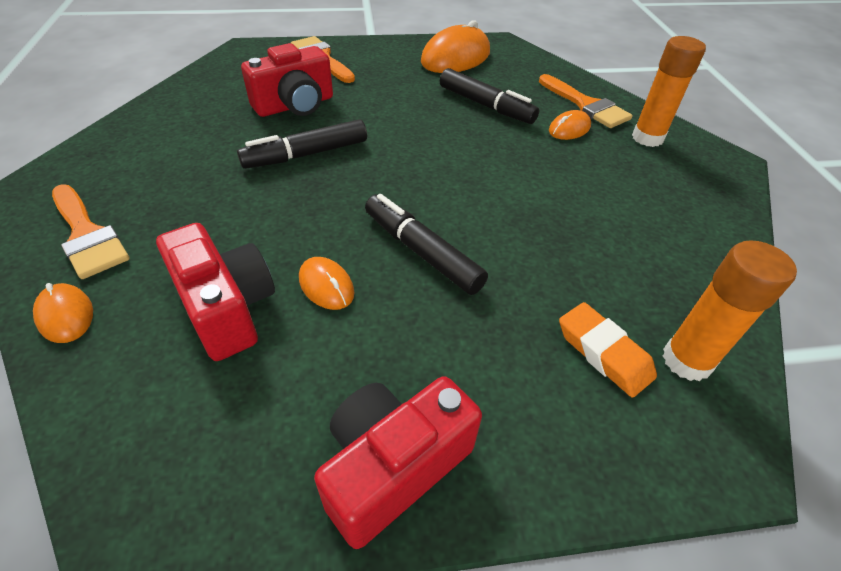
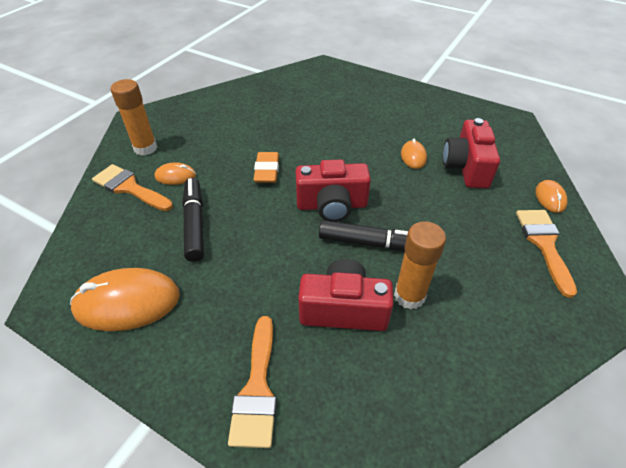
camera: 140 degrees left, 0 degrees up
red camera [314,376,482,549] -> red camera moved to [296,160,371,222]
black marker [365,194,488,295] -> none
orange brush [539,74,633,128] -> orange brush turned 60 degrees counterclockwise [92,164,173,211]
orange eraser [559,302,657,398] -> orange eraser moved to [253,152,279,183]
orange glue stick [663,240,797,381] -> orange glue stick moved to [394,221,446,310]

